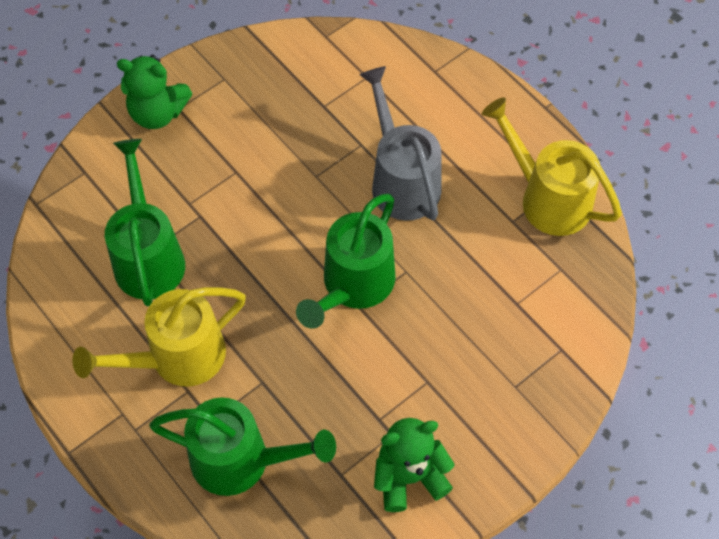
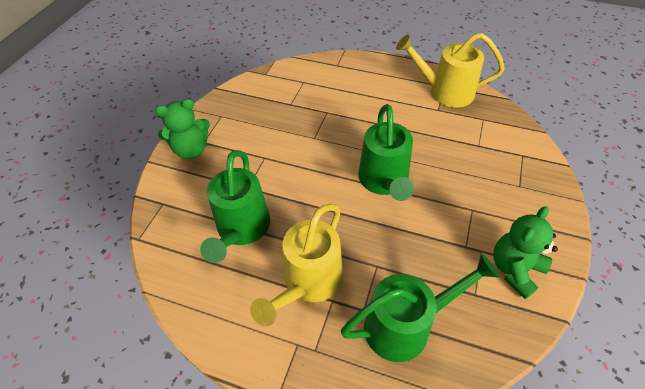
camera: 30 degrees left, 10 degrees down
green watering can [105,139,185,307] -> green watering can turned 135 degrees counterclockwise [200,150,270,263]
grey watering can [359,66,441,221] -> none

